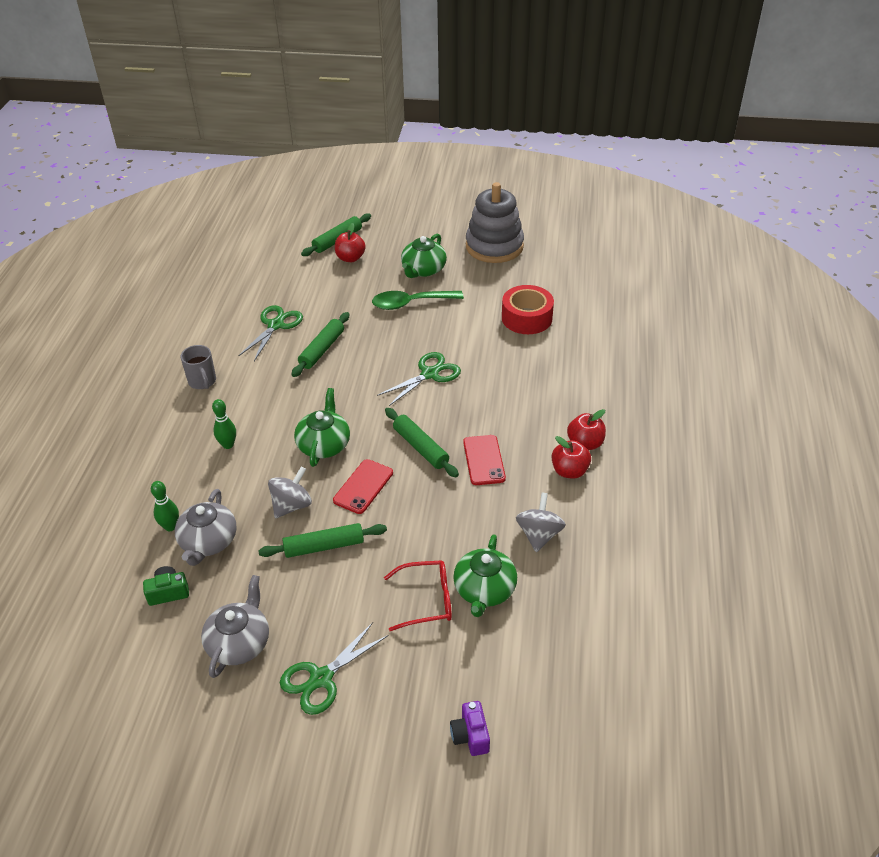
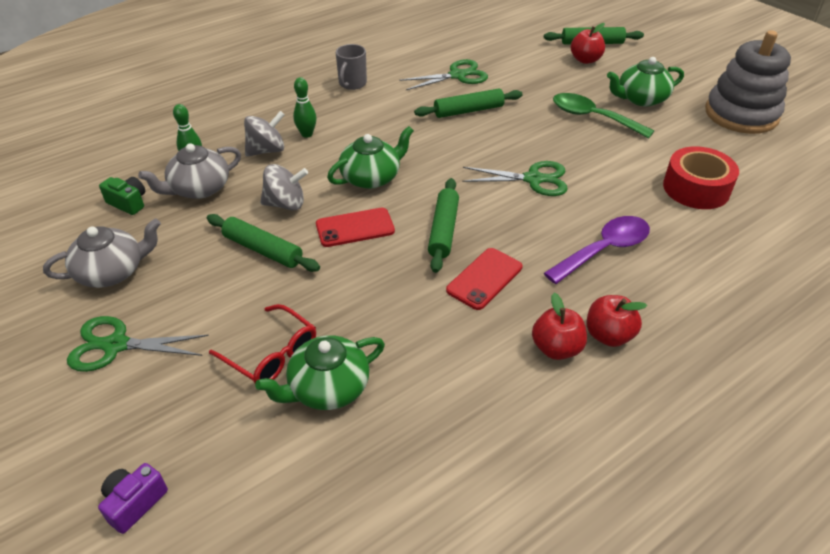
camera: 45 degrees right, 0 degrees up
grey spinning top [516,492,566,552] -> grey spinning top moved to [244,111,284,157]
none -> purple spoon [544,216,650,284]

